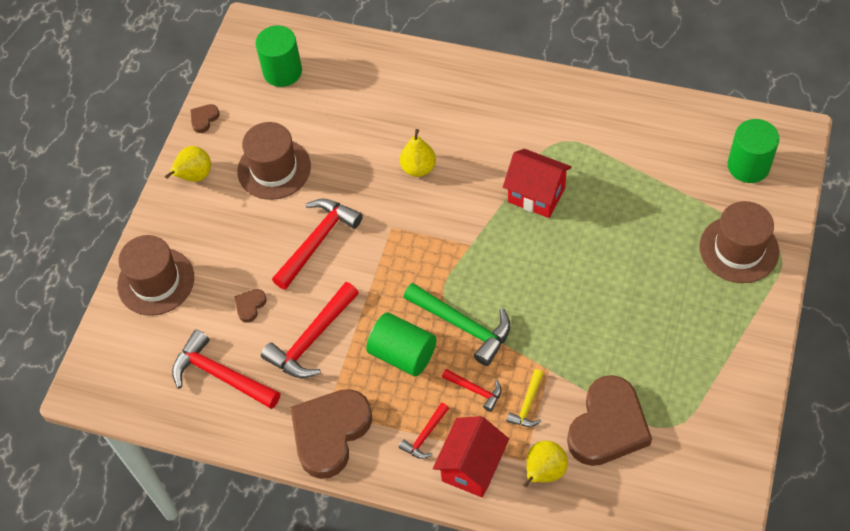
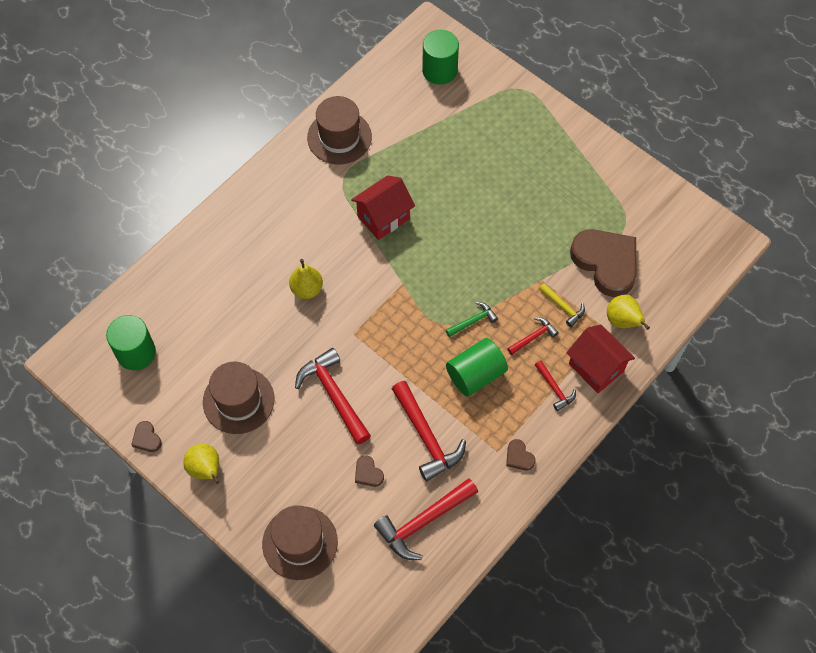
camera: 70 degrees left, 5 degrees up
brown heart [290,389,372,479] -> brown heart [506,439,536,470], size x0.41
green hammer [404,283,511,366] -> green hammer [446,302,498,337], size x0.53
brown hat [699,201,779,283] -> brown hat moved to [307,96,372,164]

